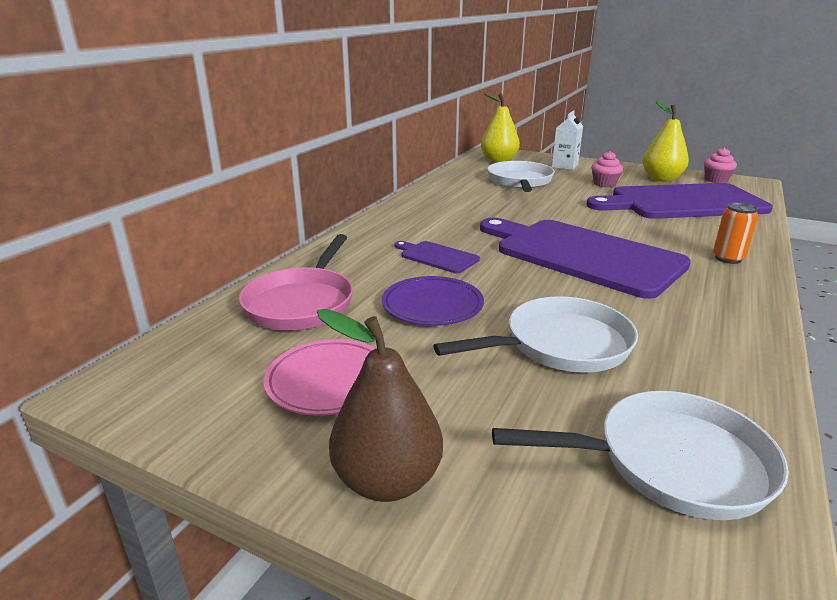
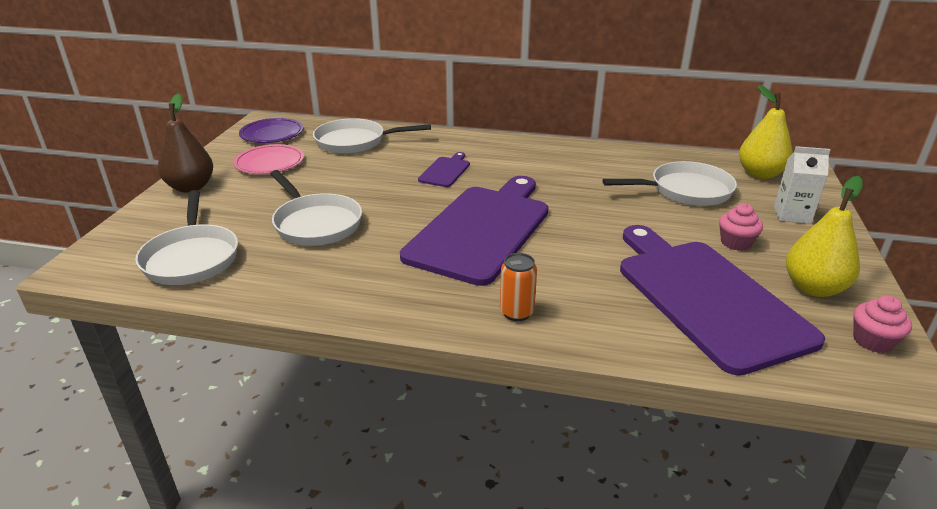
camera: 75 degrees right, 5 degrees up
pink pan [239,234,353,330] -> white pan [313,118,431,154]
purple plate [382,276,484,326] -> purple plate moved to [239,118,303,143]

